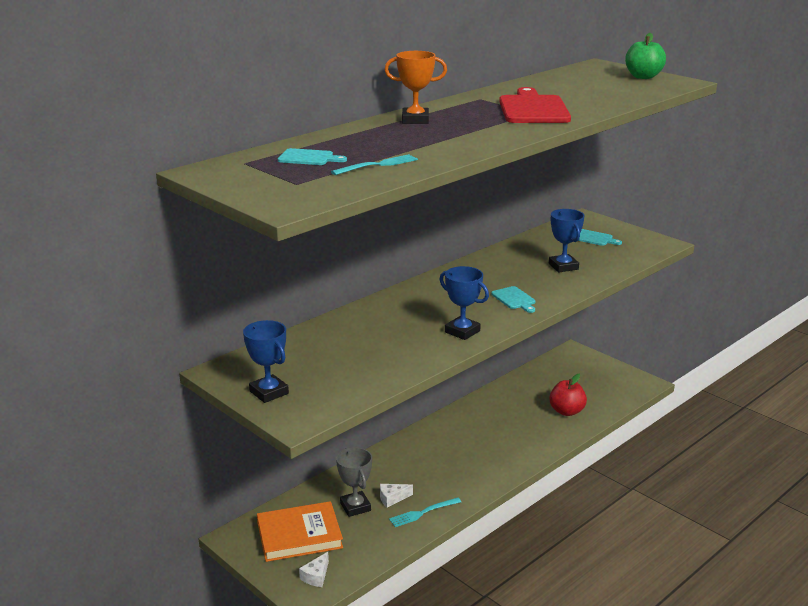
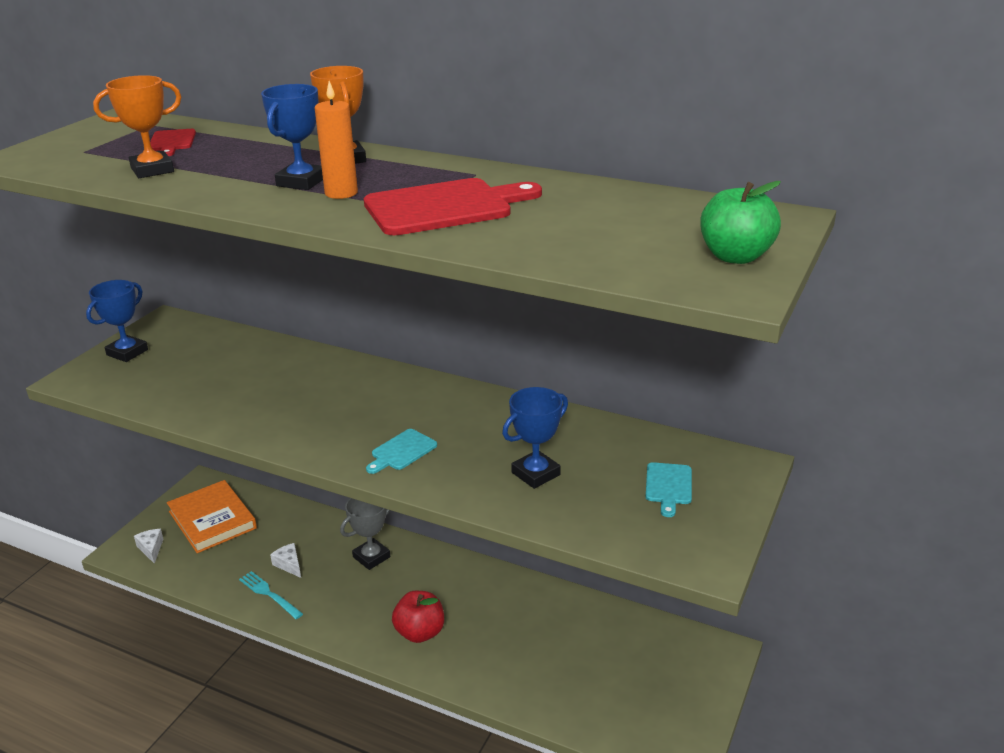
camera: 70 degrees right, 5 degrees up
turquoise cutting board [278,148,347,165] -> red cutting board [150,129,196,156]
white cheese [299,552,329,587] -> white cheese turned 60 degrees clockwise [134,529,163,564]
turquoise fork [331,154,418,175] -> orange trophy [93,75,181,178]
grey trophy [336,447,372,517] -> grey trophy moved to [340,498,391,570]
blue trophy [439,266,489,340] -> blue trophy moved to [261,84,323,190]
red apple [549,374,587,416] -> red apple moved to [392,591,444,643]
none -> orange candle [315,81,358,199]

